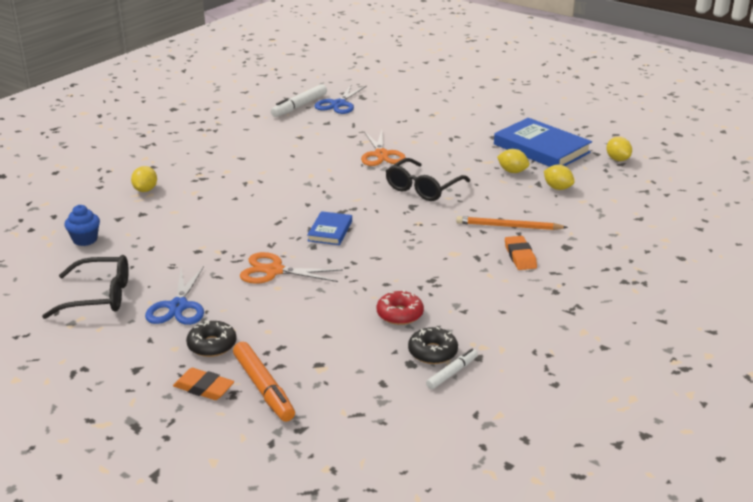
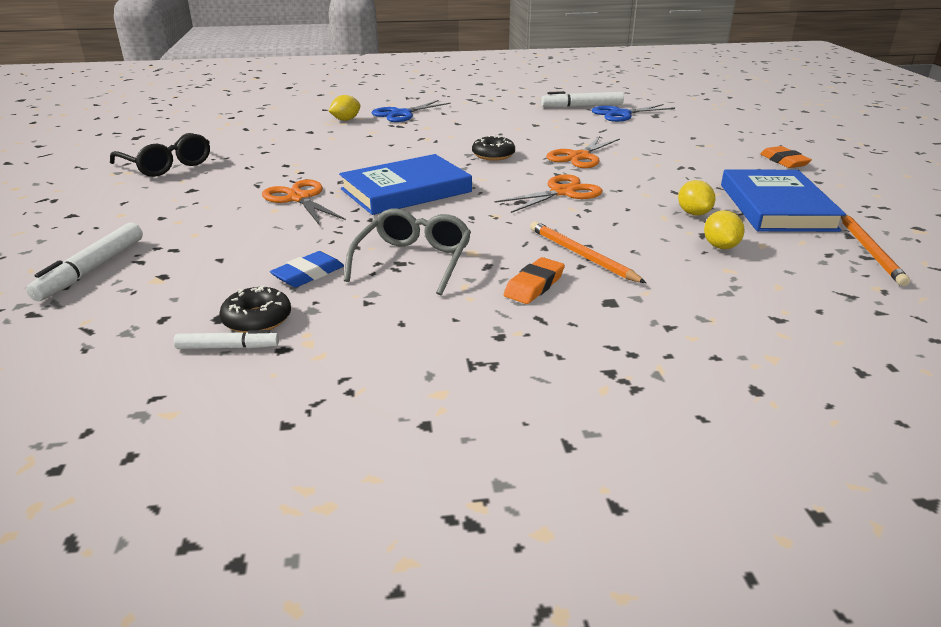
camera: 45 degrees right, 0 degrees up
blue cupcake [64,205,100,246] -> none
blue scissors [145,266,204,325] -> blue scissors moved to [372,100,451,122]
orange eraser [173,368,234,400] -> orange eraser moved to [760,146,812,168]
black donut [186,321,237,357] -> black donut moved to [472,135,515,161]
orange marker [233,342,295,422] -> white marker [26,223,143,301]
blue book [307,211,352,245] -> blue book [339,154,472,215], size x1.93
red donut [377,290,424,325] -> blue eraser [270,251,344,287]
black glasses [386,158,470,201] -> orange scissors [494,174,603,213]
yellow lemon [606,137,632,161] -> orange pencil [841,215,910,286]
none -> grey glasses [344,208,471,295]

